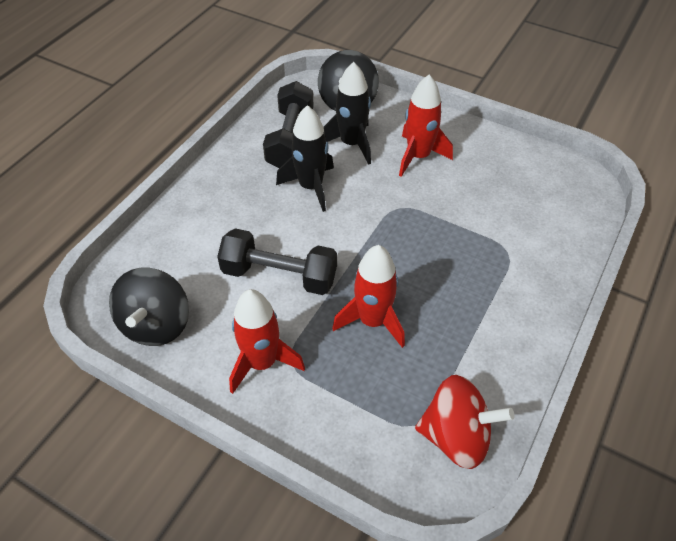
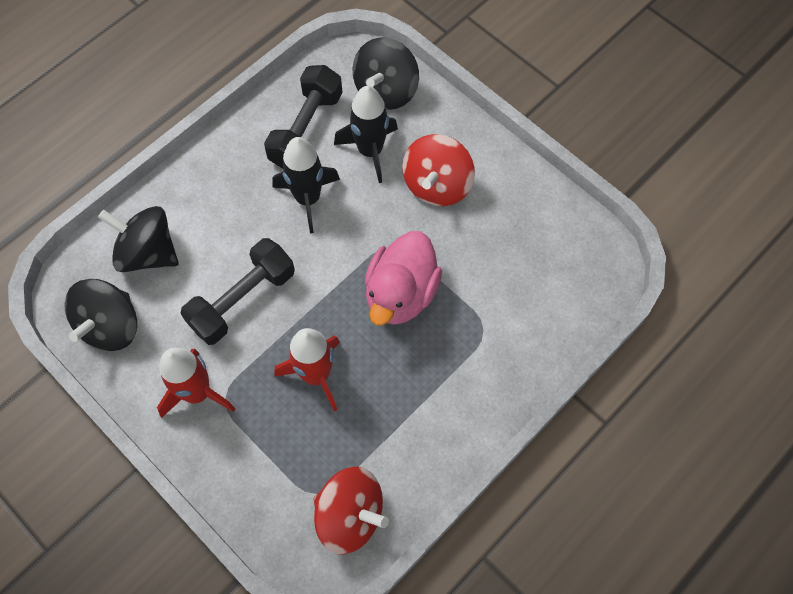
camera: 15 degrees right, 15 degrees up
black dumbbell [217,228,337,295] -> black dumbbell turned 75 degrees counterclockwise [180,238,295,345]
red rocket [399,75,453,177] -> red spinning top [402,134,475,206]
none -> black spinning top [98,206,179,272]
none -> pink duck [365,231,442,326]

